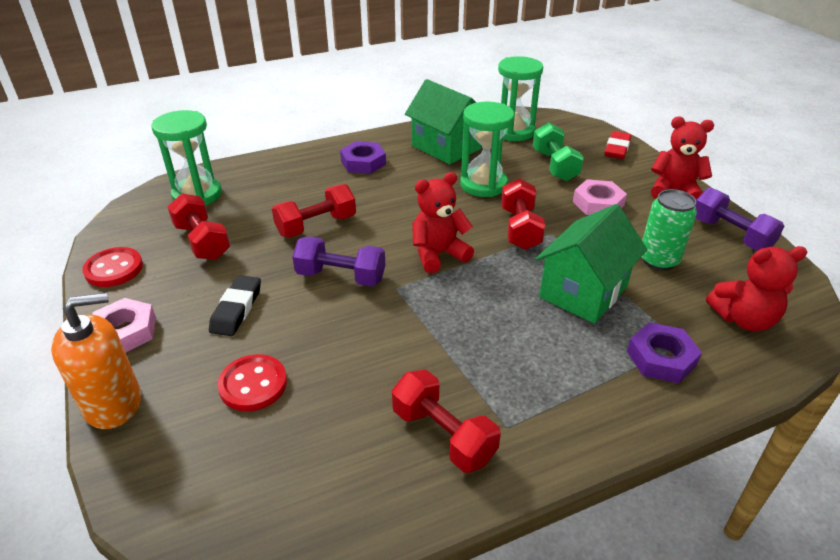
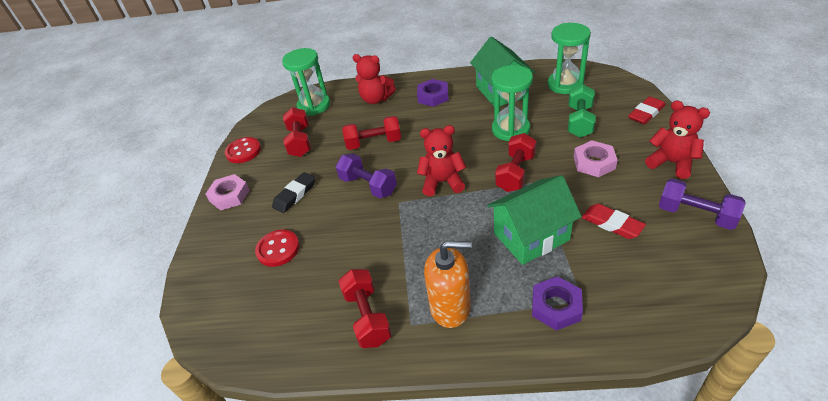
camera: 30 degrees right, 5 degrees up
orange soap dispenser [51,292,141,429] -> orange soap dispenser moved to [424,241,471,328]
green can [642,189,697,270] -> red eraser [582,204,646,239]
purple dumbbell [695,188,784,250] -> purple dumbbell turned 45 degrees counterclockwise [659,178,745,230]
red teddy bear [706,246,807,332] -> red teddy bear moved to [353,54,396,104]

